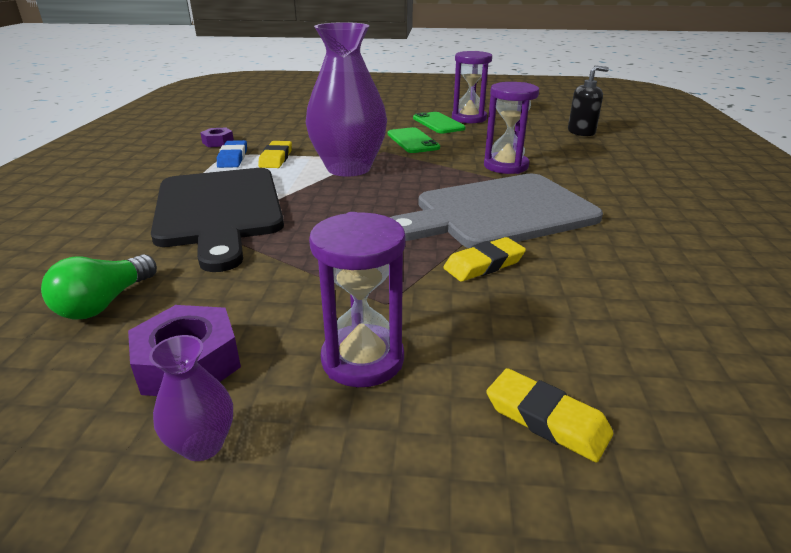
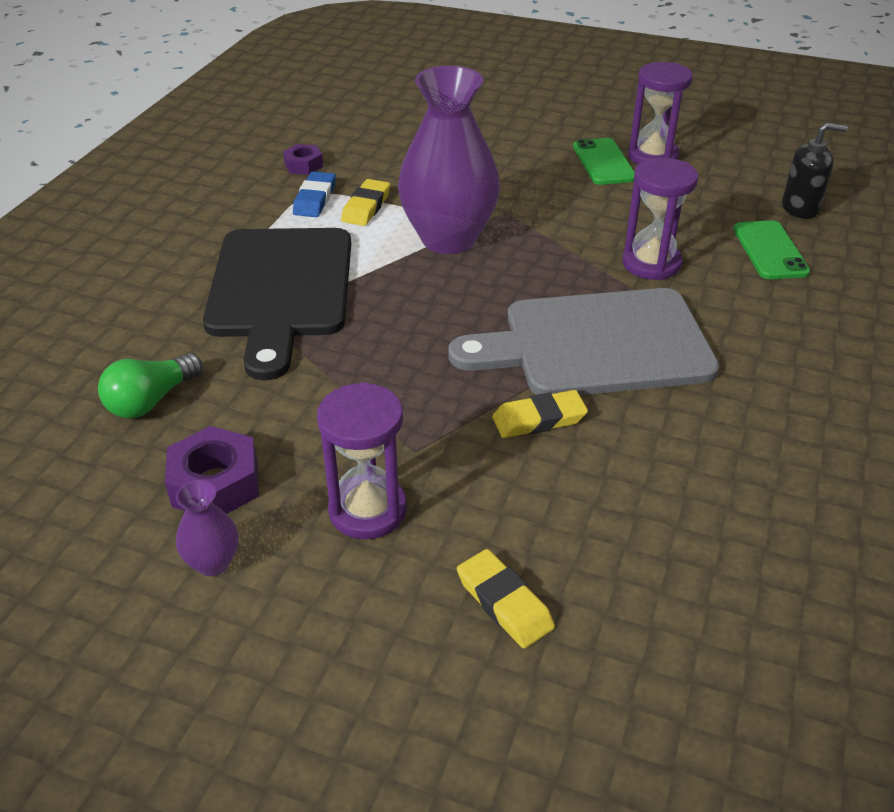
camera: 15 degrees right, 10 degrees up
green phone [388,127,440,153] -> green phone moved to [733,220,810,279]

